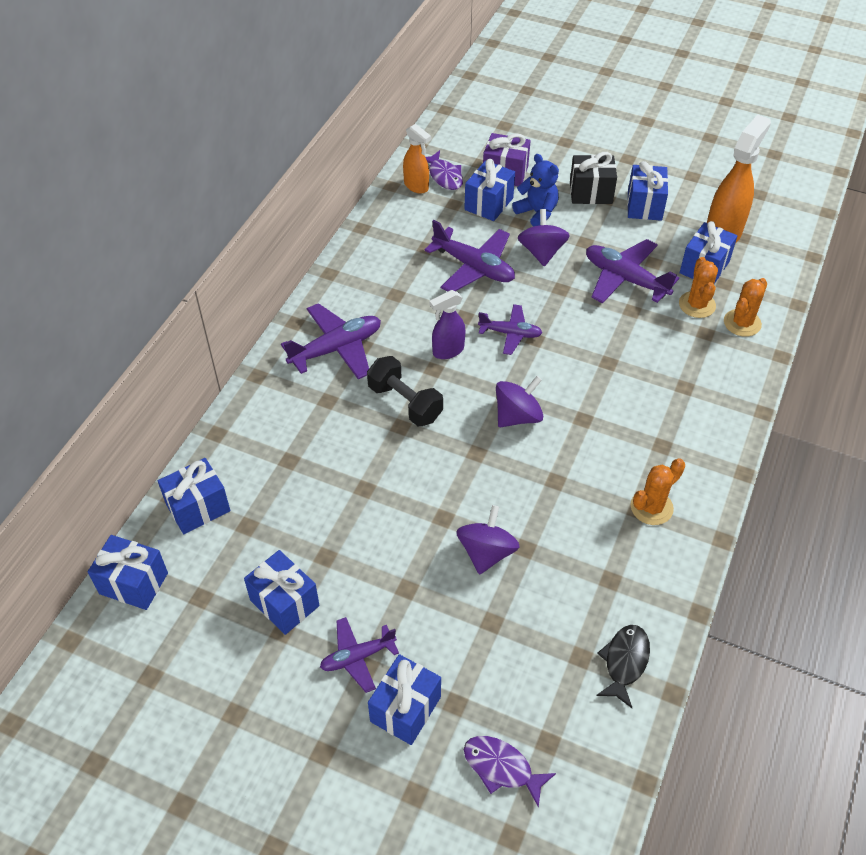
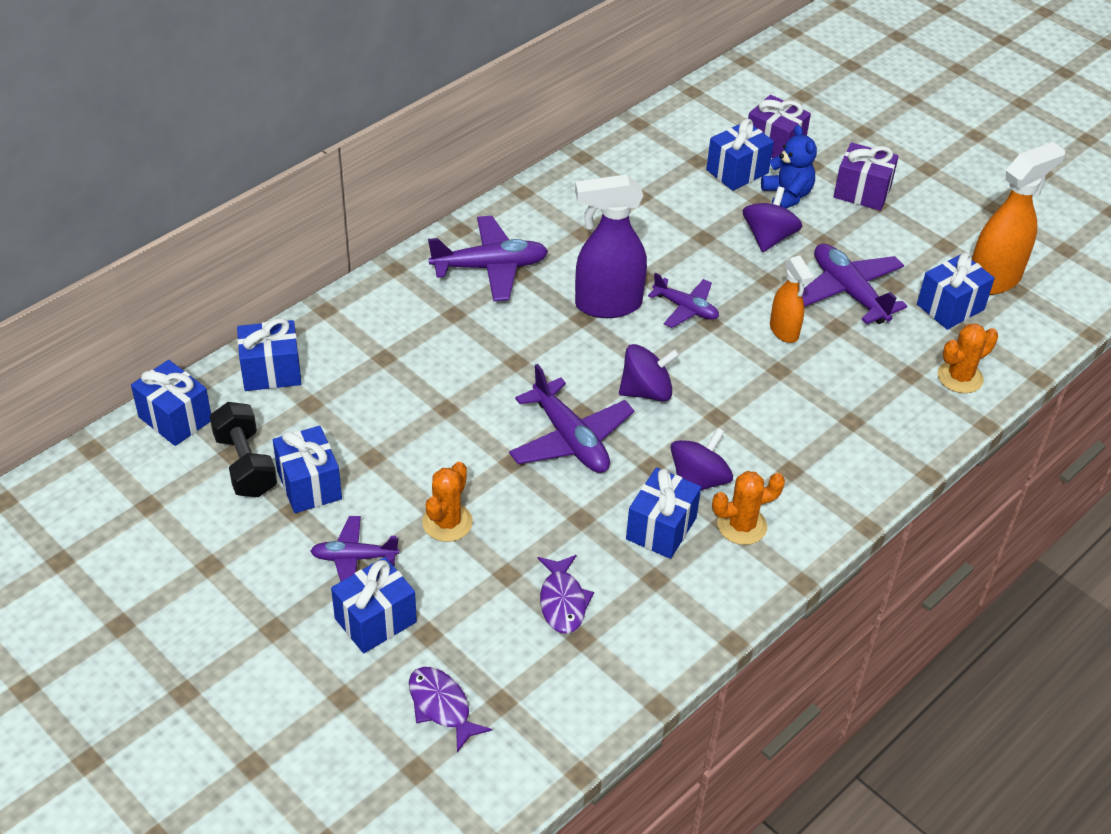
camera: 20 degrees right, 5 degrees down
black dumbbell [367,356,443,426] -> black dumbbell moved to [210,402,277,497]
orange spray bottle [403,124,431,194] -> orange spray bottle moved to [770,256,814,343]
purple plane [424,220,515,291] -> purple plane moved to [509,364,634,473]
purple fish [425,150,463,190] -> purple fish moved to [537,555,594,634]
purple spray bottle [429,290,465,359] -> purple spray bottle [575,174,647,318], size x1.71
purple spinning top [456,505,520,575] -> purple spinning top moved to [671,428,733,490]
black gift [570,152,617,204] -> purple gift [833,142,899,211]
black fish [596,625,650,708] -> none
blue gift [627,161,668,221] -> blue gift moved to [626,467,701,559]
orange cactus [679,257,718,318] -> orange cactus moved to [422,462,473,542]

